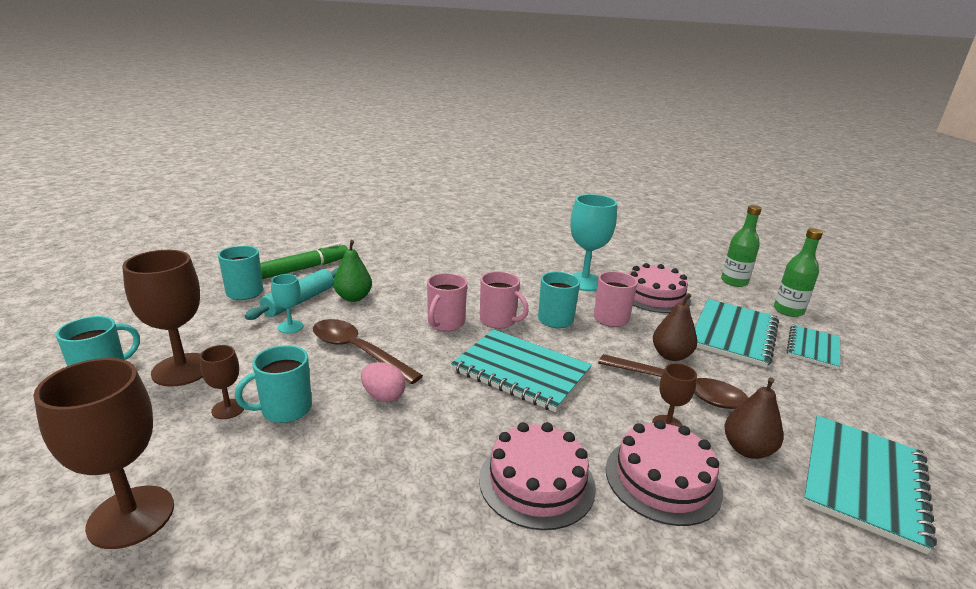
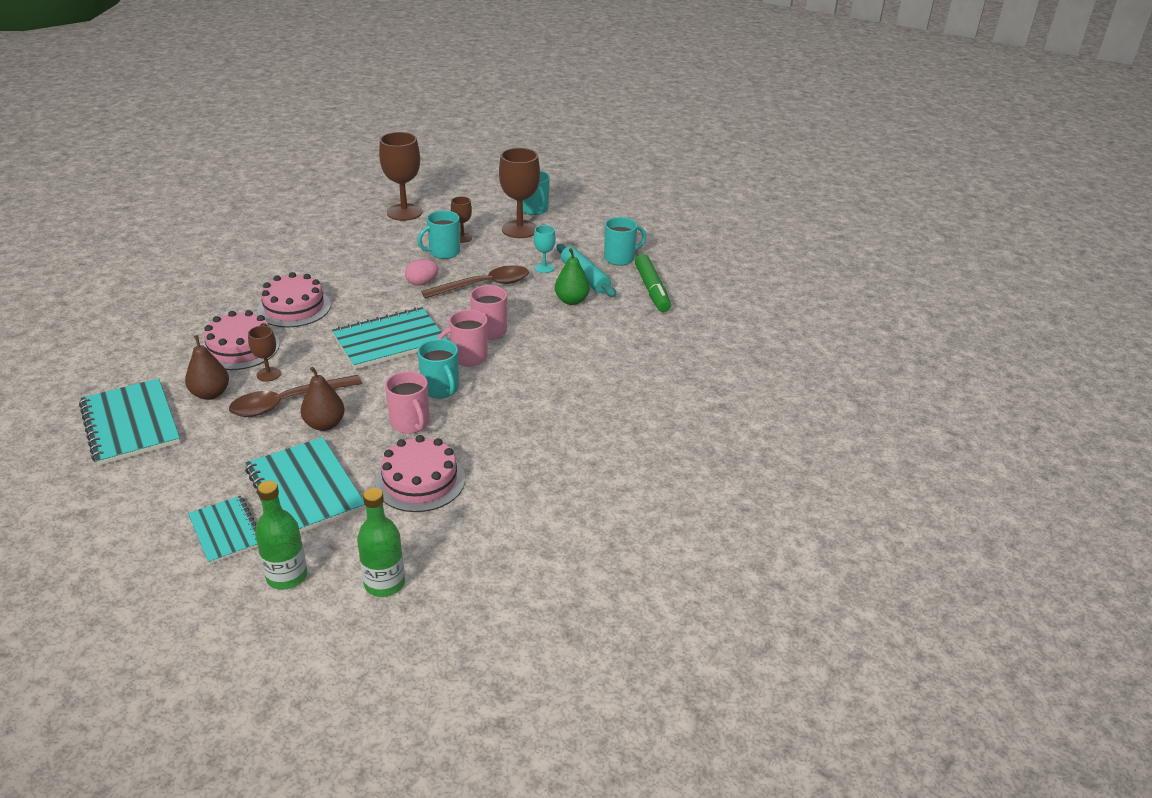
camera: 120 degrees right, 10 degrees up
turquoise mug [235,345,312,423] -> turquoise mug turned 120 degrees counterclockwise [417,210,460,259]
turquoise goblet [570,194,617,291] -> none

